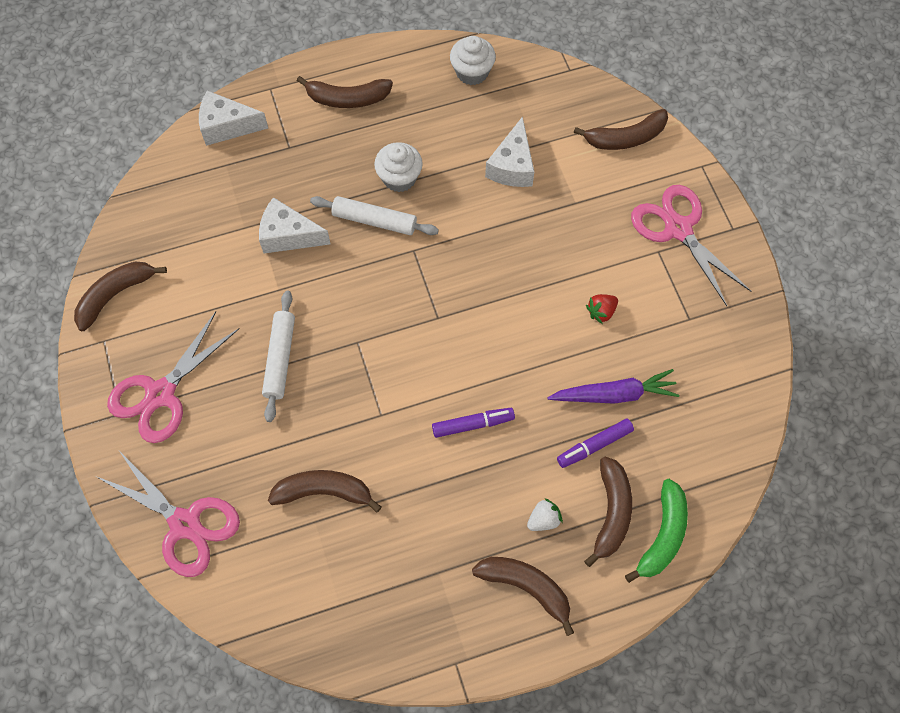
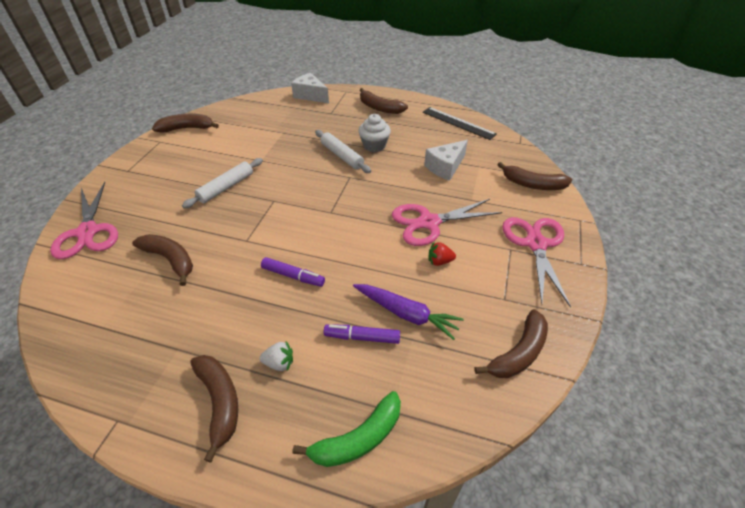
camera: 35 degrees right, 20 degrees down
pink scissors [107,311,240,443] -> pink scissors moved to [392,199,502,246]
white cheese [259,197,330,253] -> none
white cupcake [450,36,496,85] -> black ruler [423,107,497,140]
brown banana [584,457,632,567] -> brown banana moved to [474,309,548,378]

